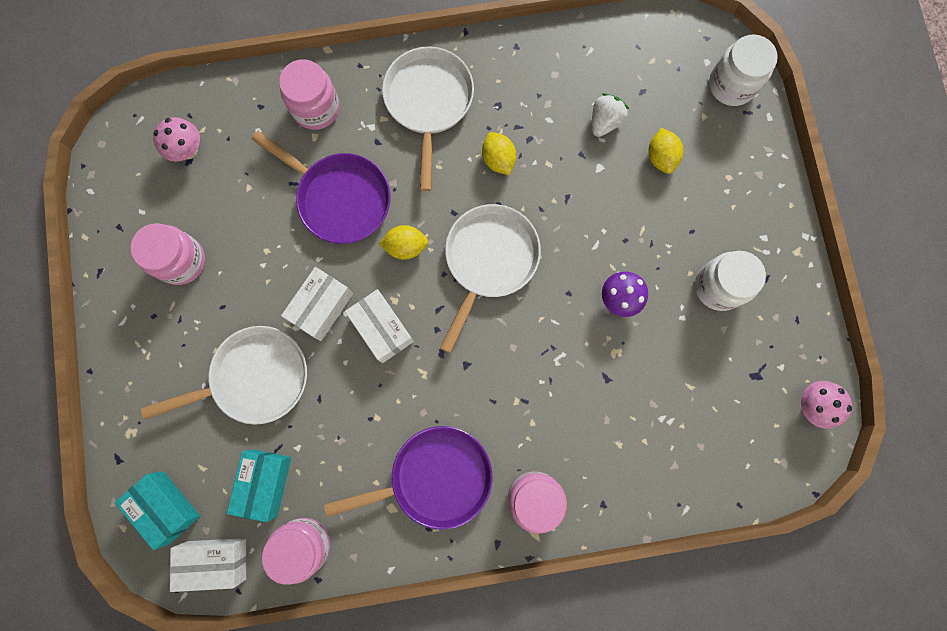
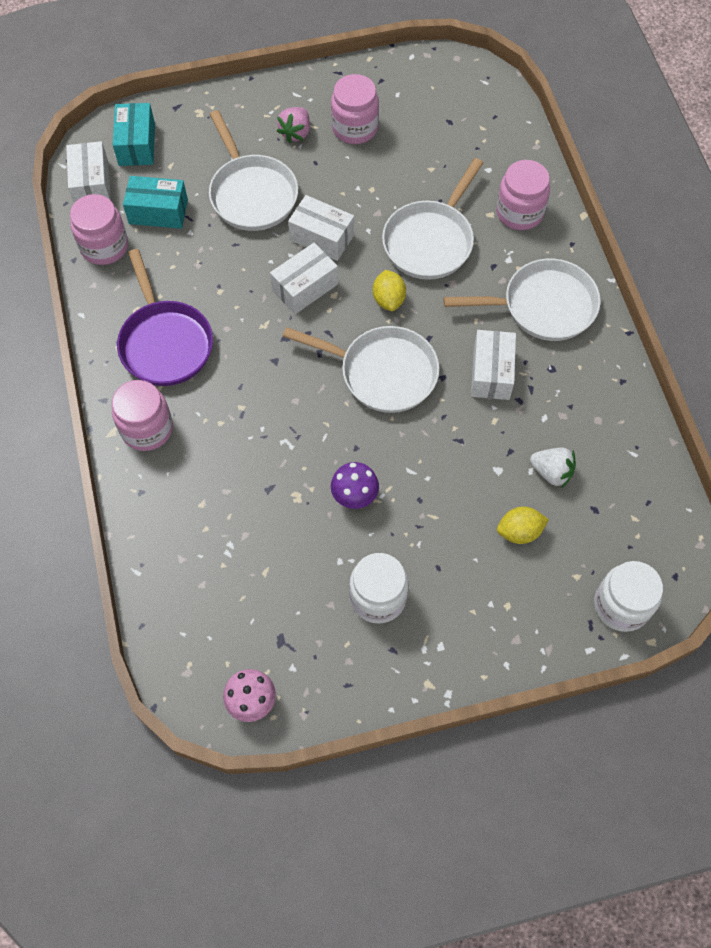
camera: 85 degrees right, 15 degrees down
turquoise box [115,471,200,551] -> turquoise box turned 45 degrees counterclockwise [113,103,155,166]
pink mushroom [153,117,200,162] -> none
purple pan [252,131,391,244] -> white pan [382,158,483,280]
yellow lemon [482,132,516,175] -> white box [471,330,516,400]
none -> pink strawberry [277,107,310,143]

